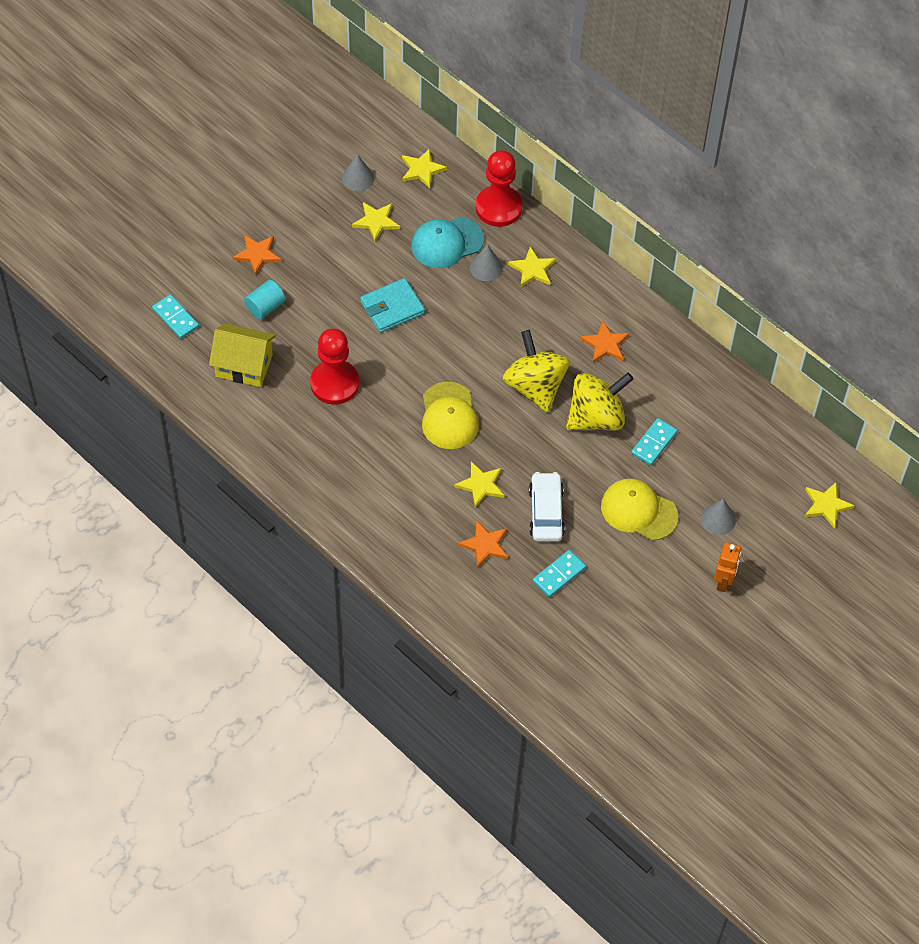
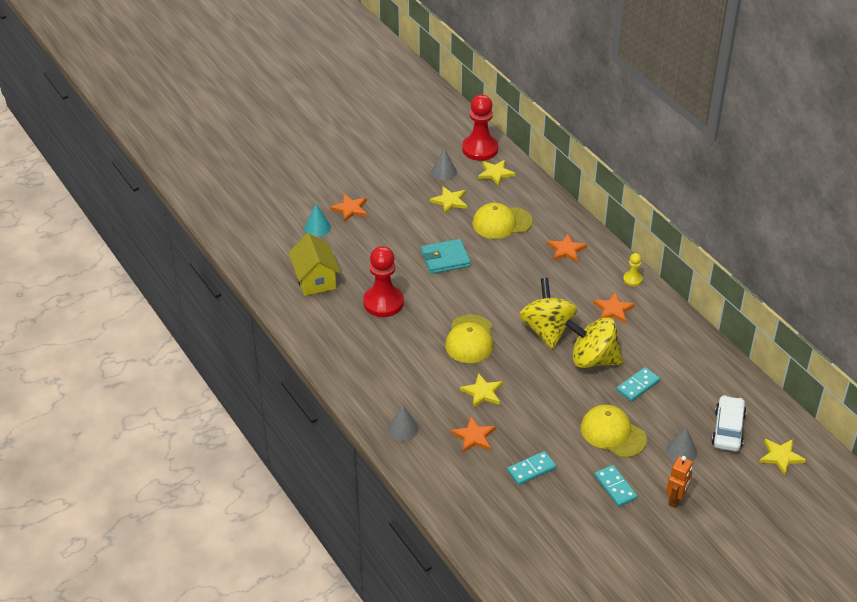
camera: 15 degrees right, 15 degrees down
turquoise domino [152,294,199,339] -> turquoise domino moved to [595,465,637,507]
yellow house [209,323,276,387] -> yellow house turned 45 degrees clockwise [288,233,341,296]
turquoise cylinder [244,280,285,319] -> none
turquoise cap [411,217,484,268] -> yellow cap [472,203,533,239]
grey cone [470,244,503,281] -> grey cone moved to [388,405,419,441]
red pawn [476,150,522,227] -> red pawn moved to [462,95,498,161]
yellow star [508,246,556,287] -> orange star [547,234,587,263]
white car [529,472,565,541] -> white car moved to [711,395,746,451]
yellow spinning top [566,373,633,431] -> yellow spinning top turned 150 degrees counterclockwise [565,317,623,368]
none -> turquoise cone [304,204,331,237]
none -> yellow pawn [623,253,643,286]

